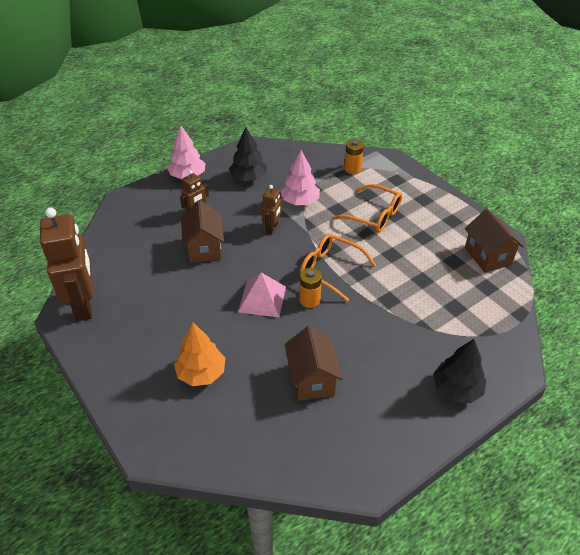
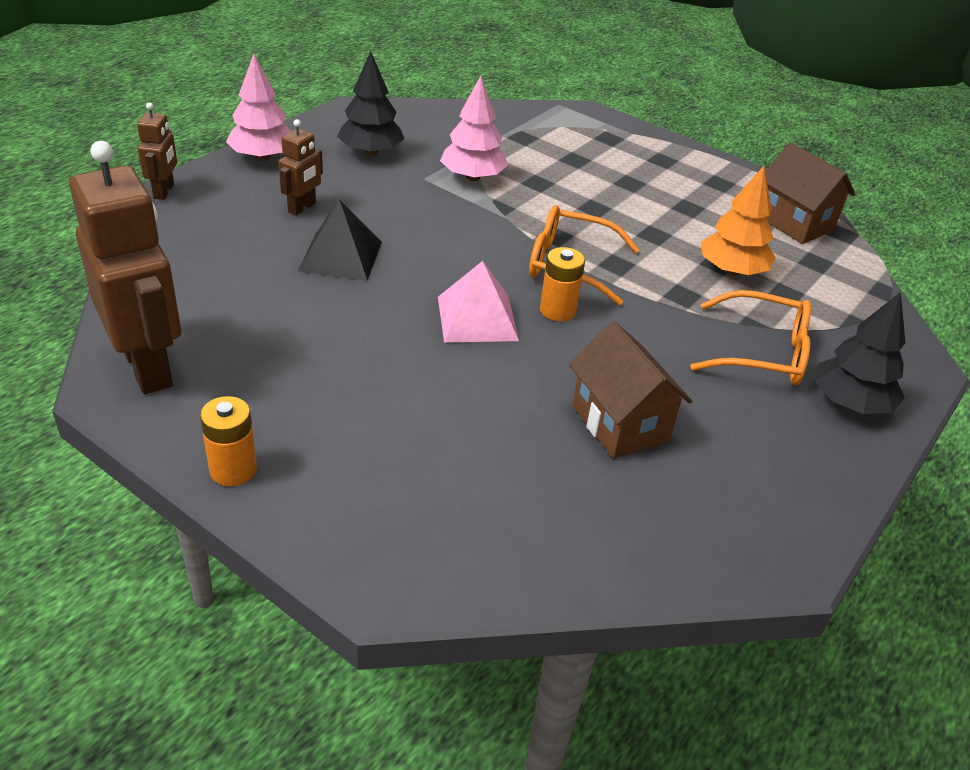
camera: 20 degrees left, 5 degrees down
orange tree [174,323,225,386] -> orange tree moved to [701,166,776,276]
brown house [181,200,224,263] -> black pyramid [298,200,382,281]
brown robot [261,185,282,234] -> brown robot moved to [137,102,177,200]
orange glasses [332,184,402,233] -> orange glasses moved to [690,290,811,385]
orange battery [344,139,364,174] -> orange battery moved to [200,396,257,486]

